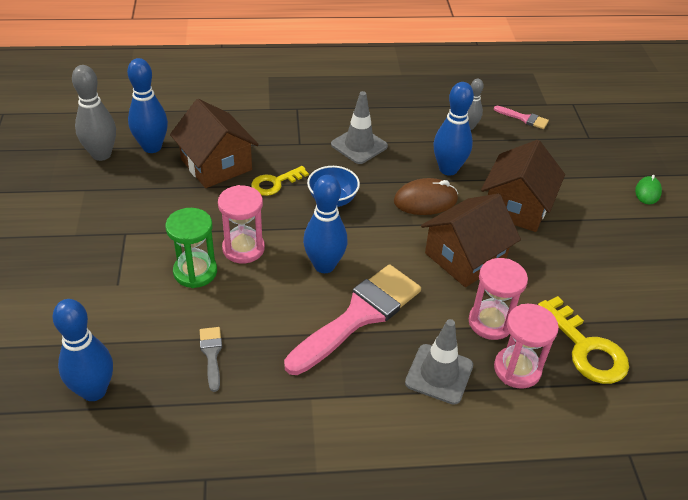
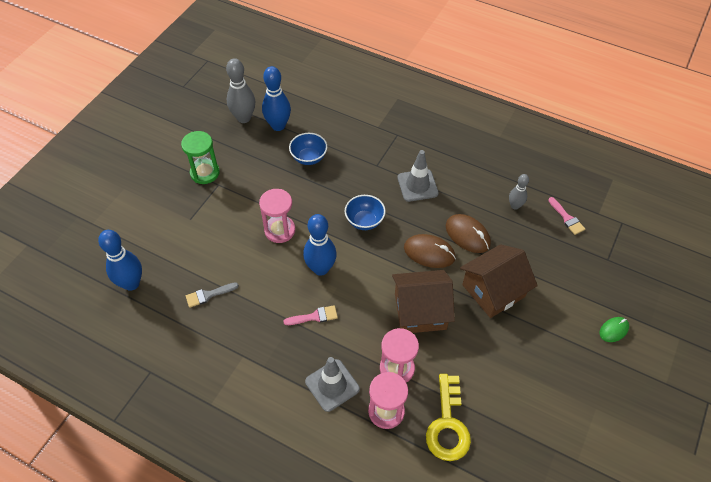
camera: 35 degrees right, 10 degrees up
green hourglass [165,208,217,288] -> green hourglass moved to [181,131,220,184]
brown house [170,99,259,188] -> blue bowl [289,133,327,165]
grey brush [200,327,222,392] -> grey brush turned 135 degrees counterclockwise [186,282,239,308]
yellow key [251,166,309,196] -> none
pink brush [284,265,421,375] -> pink brush [283,305,338,325], size x0.43
blue bowling pin [434,82,474,176] -> brown mouse [446,214,491,253]

